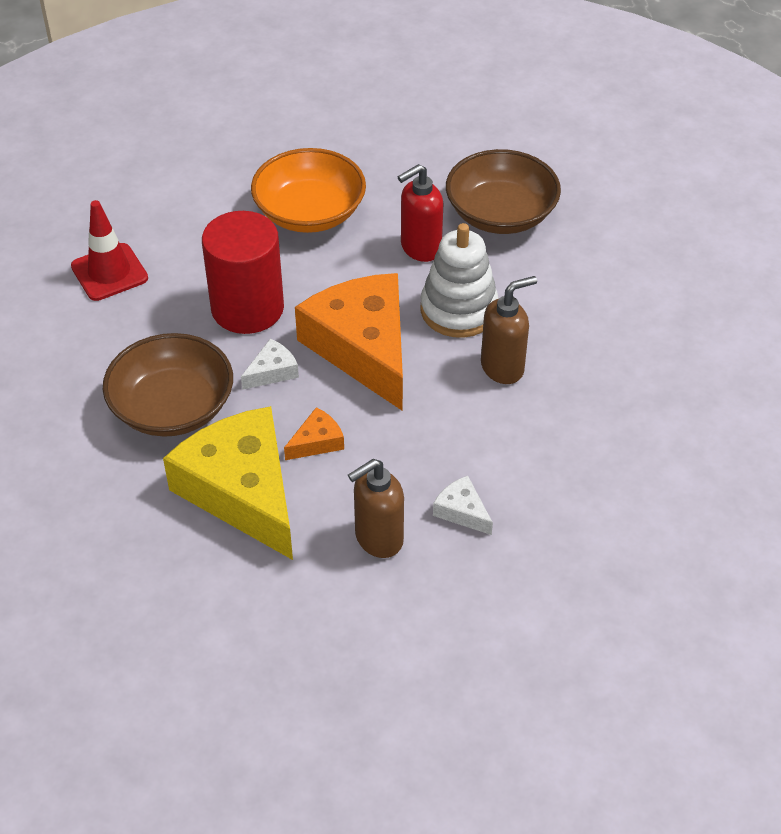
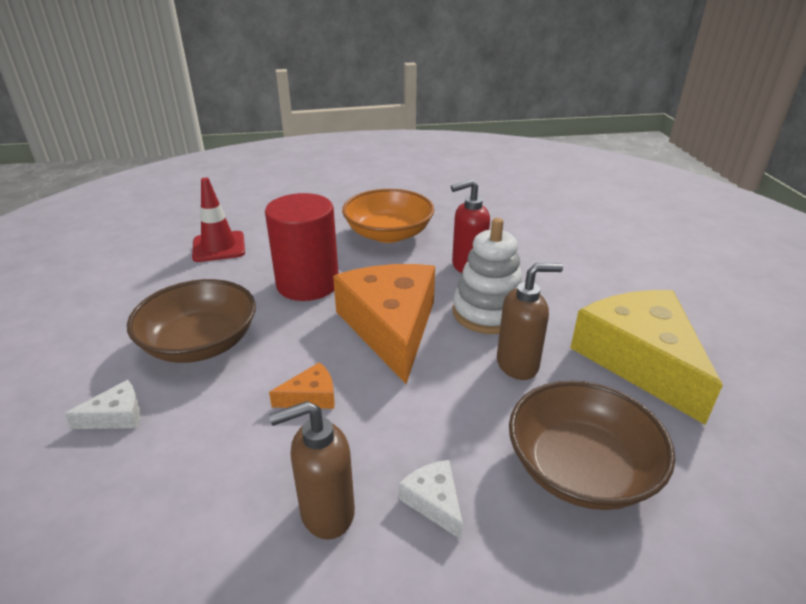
camera: 15 degrees right, 15 degrees down
yellow cheese [163,406,293,560] -> yellow cheese moved to [570,290,723,425]
white cheese [241,339,299,390] -> white cheese moved to [64,380,141,429]
brown bowl [446,149,561,234] -> brown bowl moved to [509,380,675,510]

